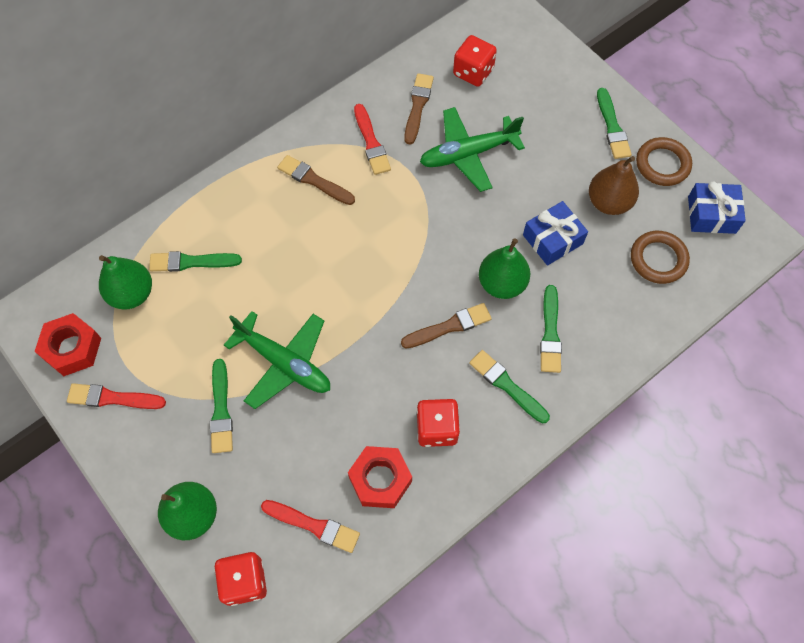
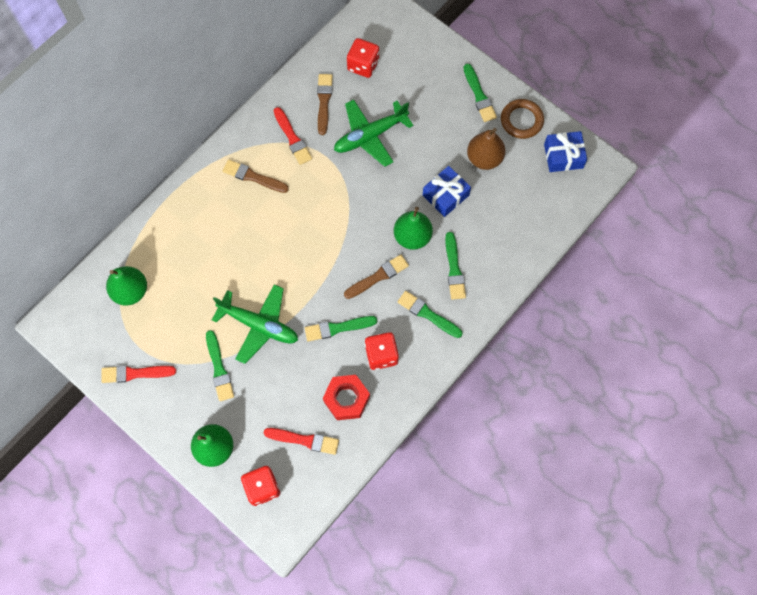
camera: 10 degrees left, 5 degrees up
red nut [35,313,101,376] -> none
green brush [149,251,242,272] -> green brush moved to [305,316,377,342]
brown ring [631,231,690,284] -> none

